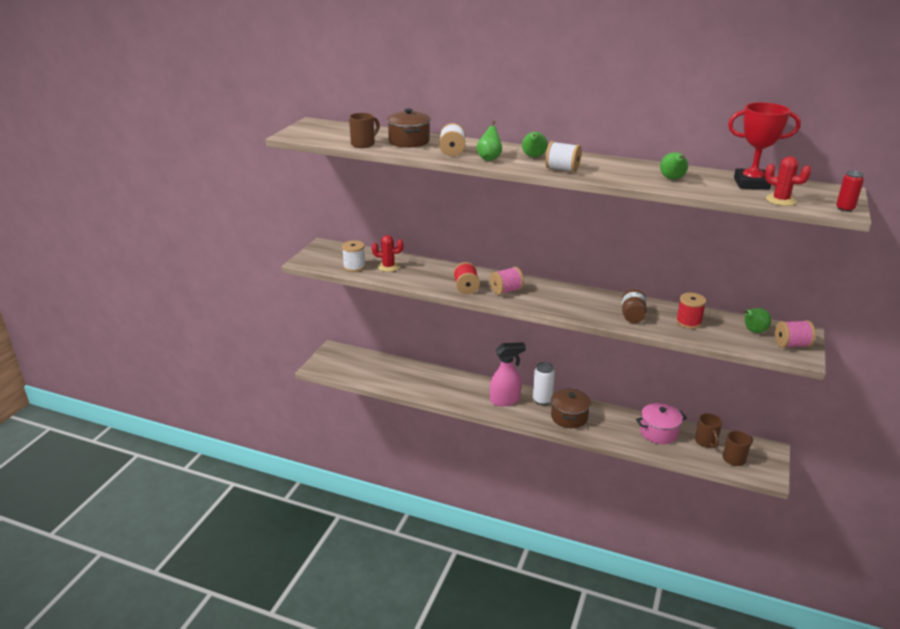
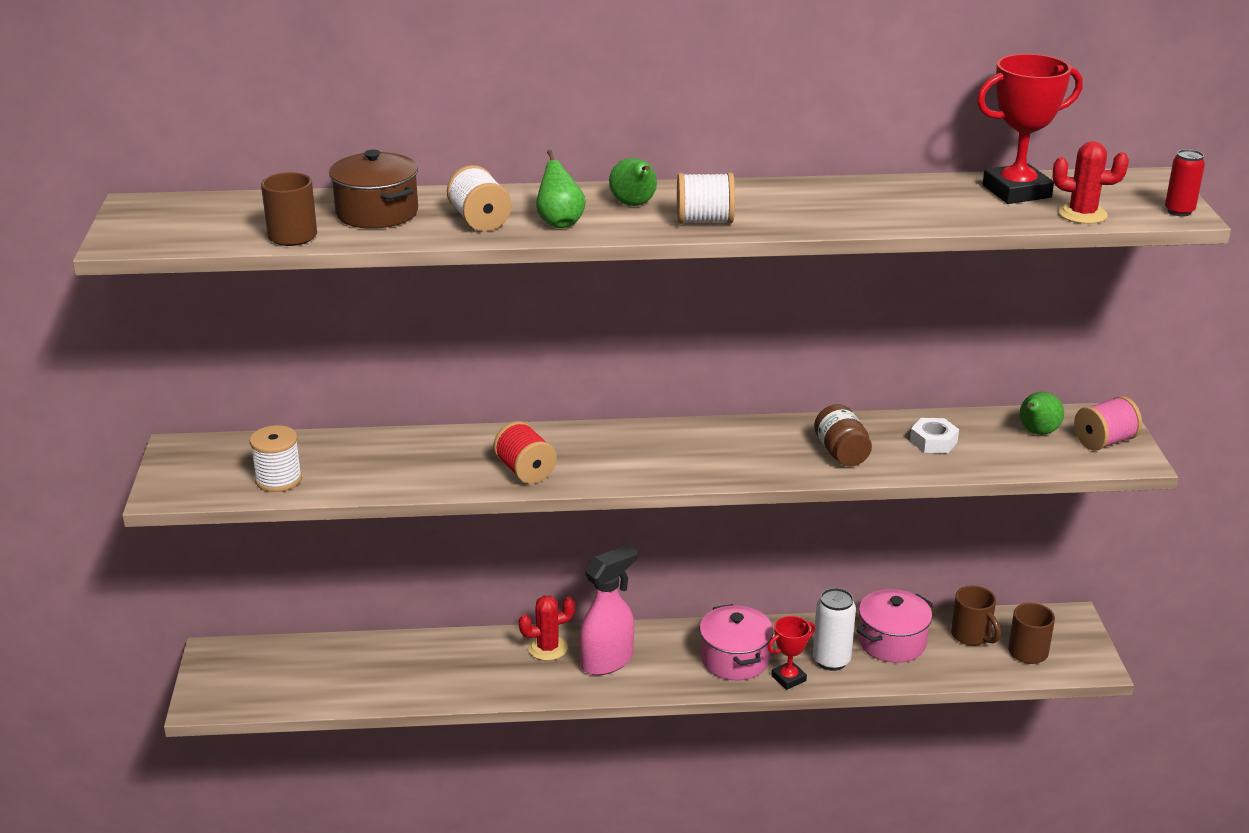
camera: 25 degrees left, 0 degrees up
red cactus [372,235,404,272] -> red cactus moved to [519,596,575,661]
pink spool [490,267,524,295] -> none
white can [533,362,555,405] -> white can moved to [813,588,856,671]
brown pot [551,388,591,428] -> pink pot [700,604,774,680]
green pear [660,152,688,180] -> none
red spool [676,293,706,329] -> white nut [910,418,959,453]
none -> red trophy [768,616,815,690]

